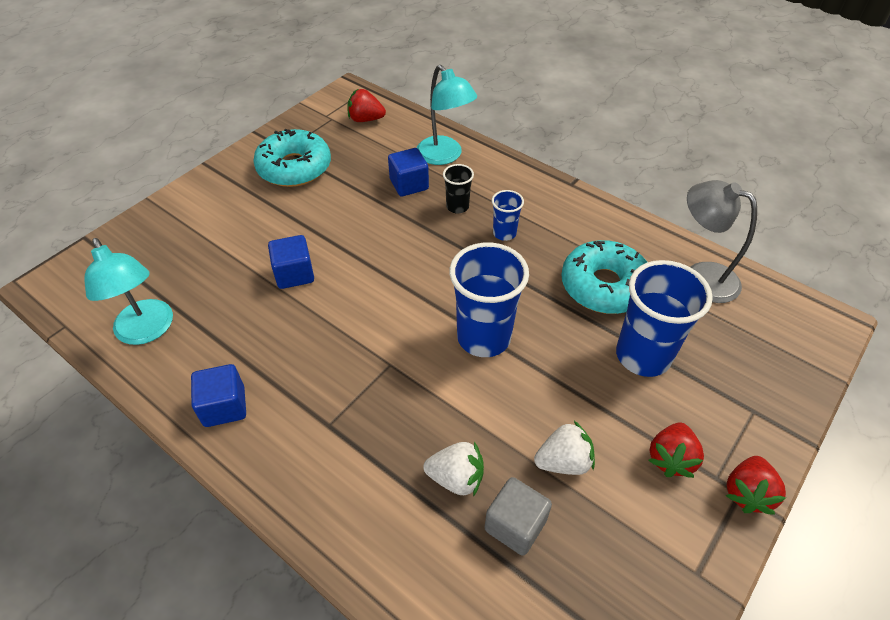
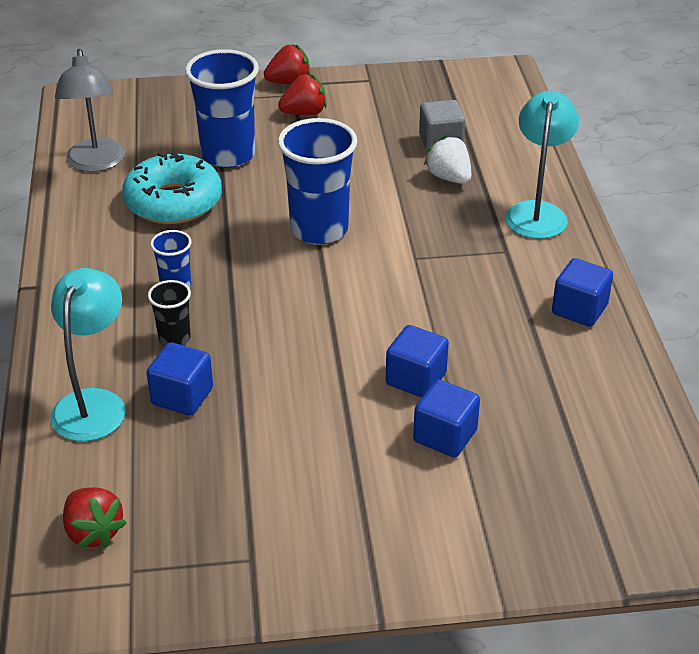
camera: 135 degrees left, 10 degrees down
turquoise lamp [84,238,173,345] -> turquoise lamp moved to [505,91,579,239]
turquoise donut [253,129,331,187] -> none
white strawberry [534,421,595,475] -> none
none -> blue cube [413,380,480,458]

